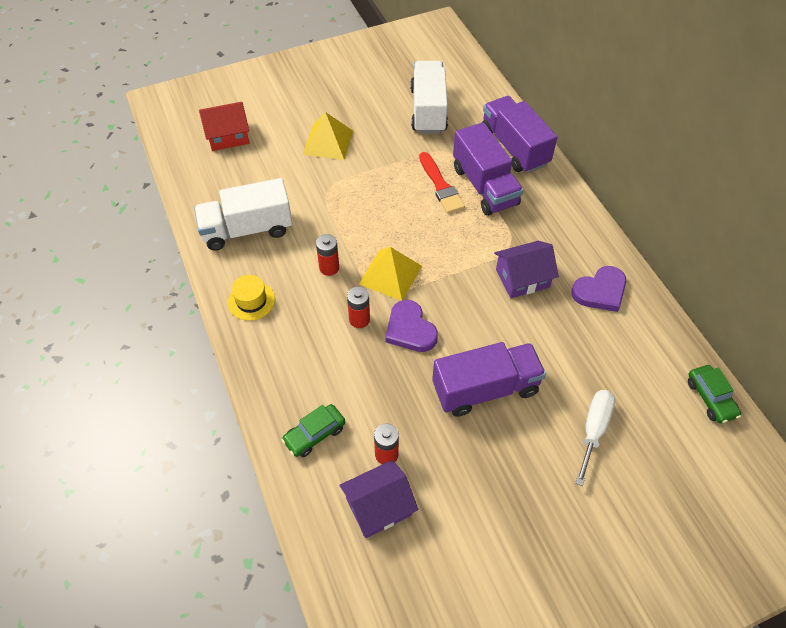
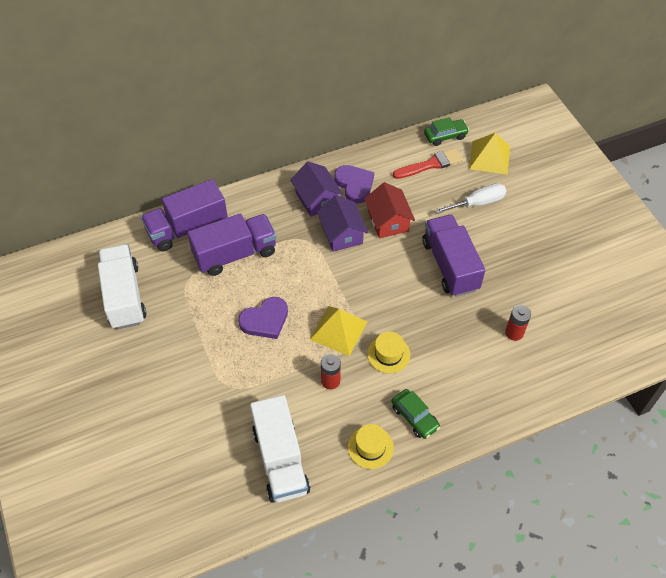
camera: 90 degrees left, 0 degrees up
red house [199,102,249,151] -> red house moved to [364,182,415,238]
green car [282,404,345,457] -> green car moved to [391,389,440,439]
yellow pyramid [303,112,353,160] -> yellow pyramid moved to [469,132,510,175]
purple house [339,460,418,538] -> purple house moved to [290,161,343,217]
red battery [347,286,370,328] -> yellow hat [367,332,410,373]
purple heart [385,300,438,352] -> purple heart moved to [238,297,288,339]
white truck [410,61,448,134] -> white truck turned 75 degrees clockwise [98,244,147,329]
red brush [419,152,465,214] -> red brush moved to [393,148,463,179]
white screwdriver [575,390,615,486] -> white screwdriver turned 135 degrees clockwise [435,183,506,214]

